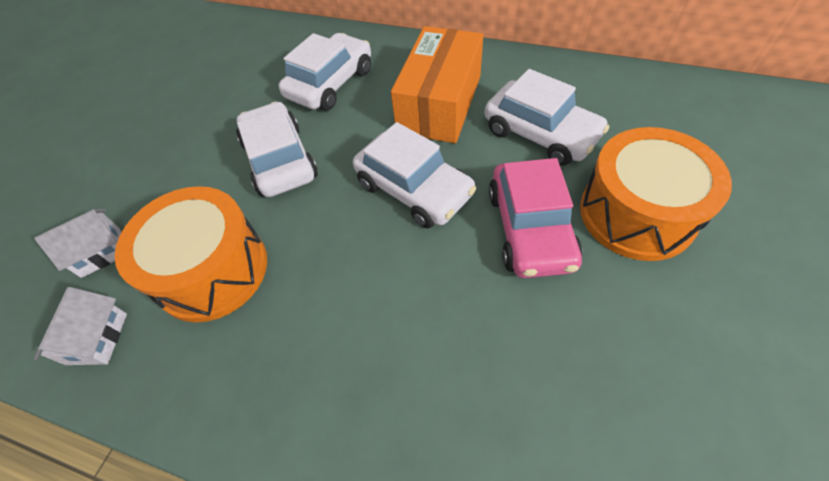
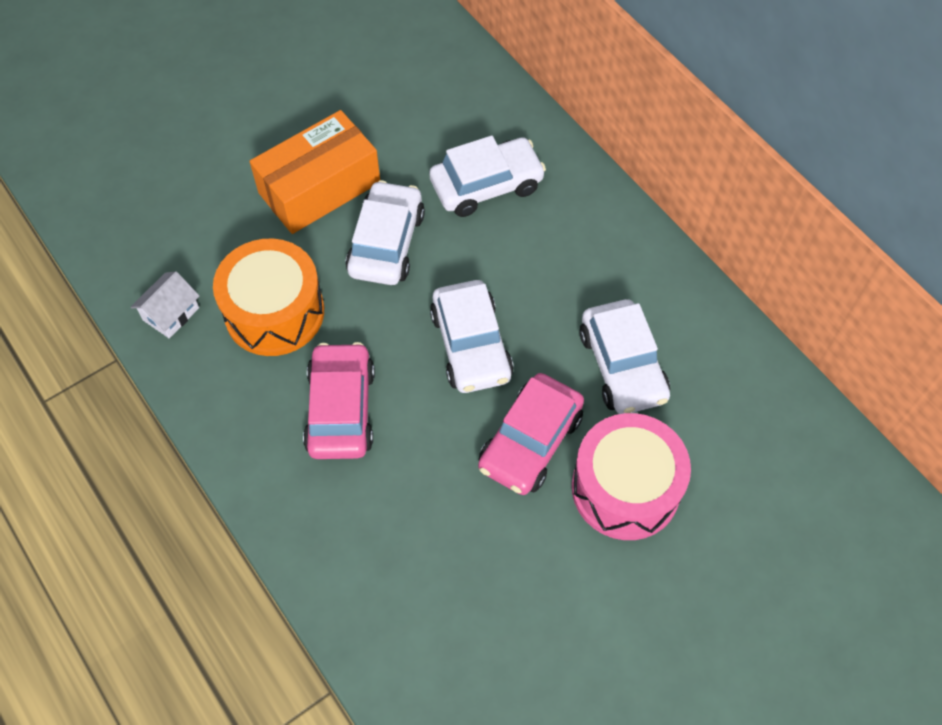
camera: 30 degrees right, 5 degrees up
white house [35,209,121,278] -> none
orange box [391,26,483,143] -> orange box moved to [249,110,380,234]
orange drum [580,127,732,261] -> pink drum [572,413,691,540]
none -> pink car [303,342,375,459]

